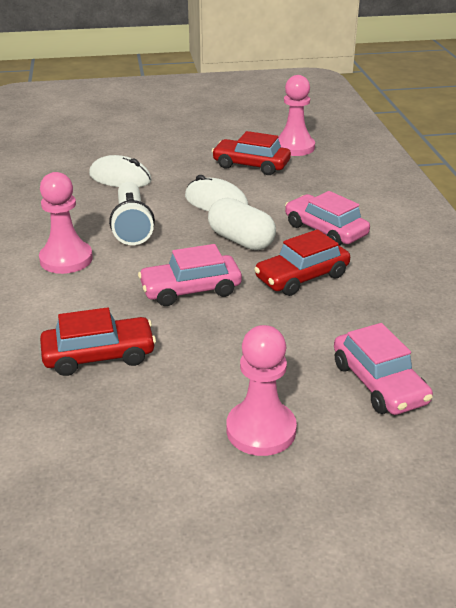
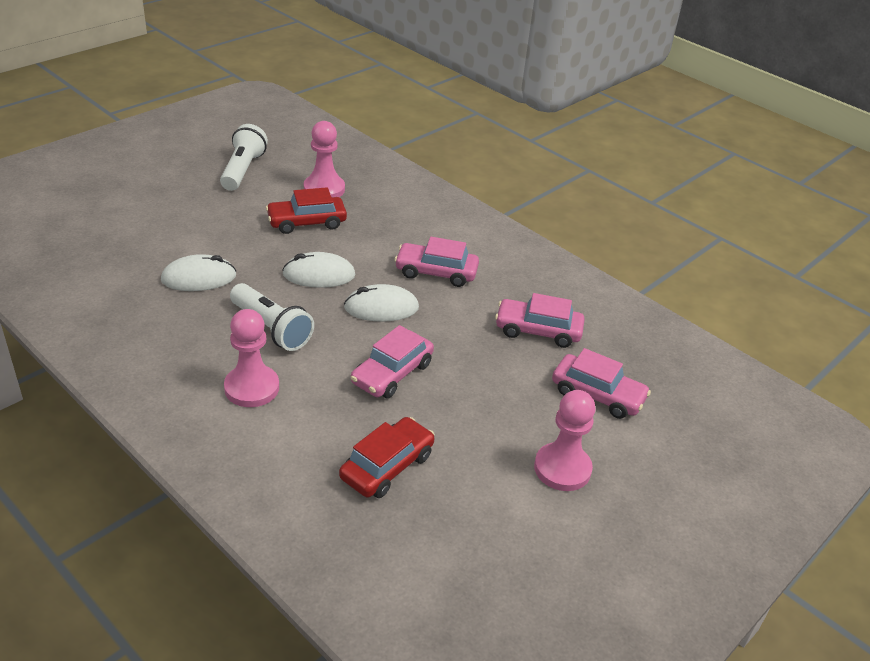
camera: 40 degrees left, 5 degrees up
white capsule [208,198,276,250] -> white mouse [344,284,419,322]
red car [254,229,350,296] -> none
none -> white flashlight [220,124,268,191]
none -> pink car [495,293,585,348]

